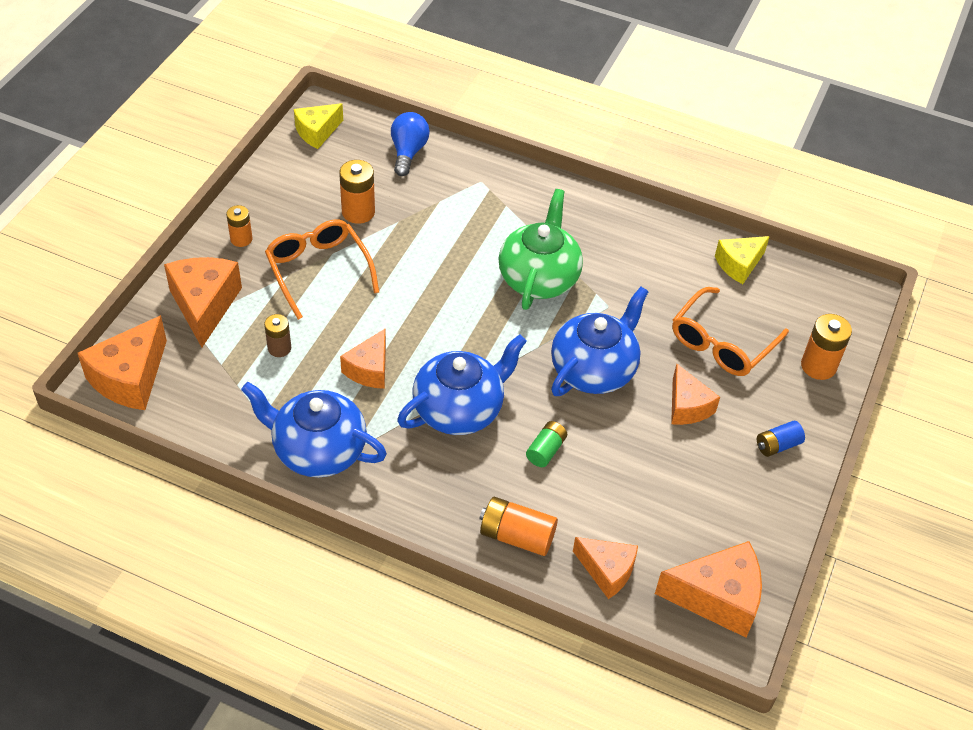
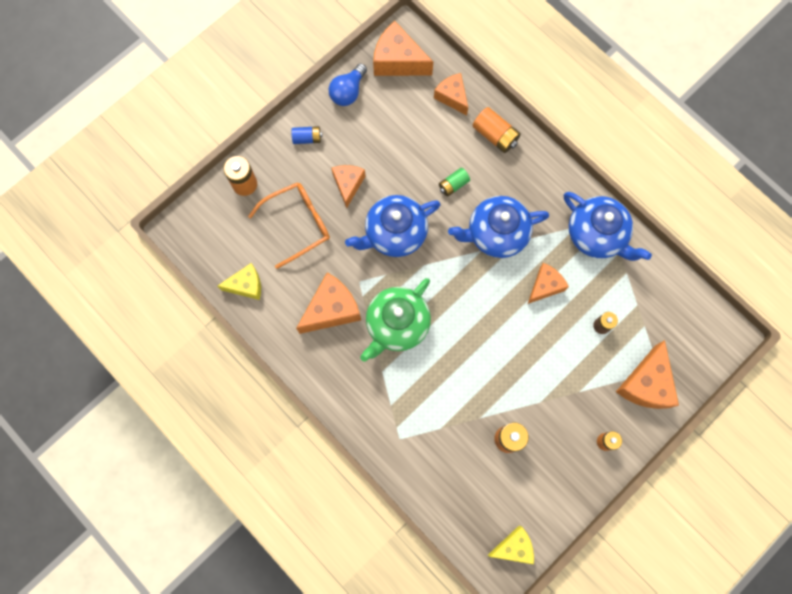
camera: 155 degrees left, 25 degrees up
orange cheese [78,315,167,410] -> orange cheese moved to [296,273,361,334]
orange glasses [265,220,379,320] -> none
blue light bulb [391,112,430,176] -> blue light bulb moved to [329,63,367,106]

